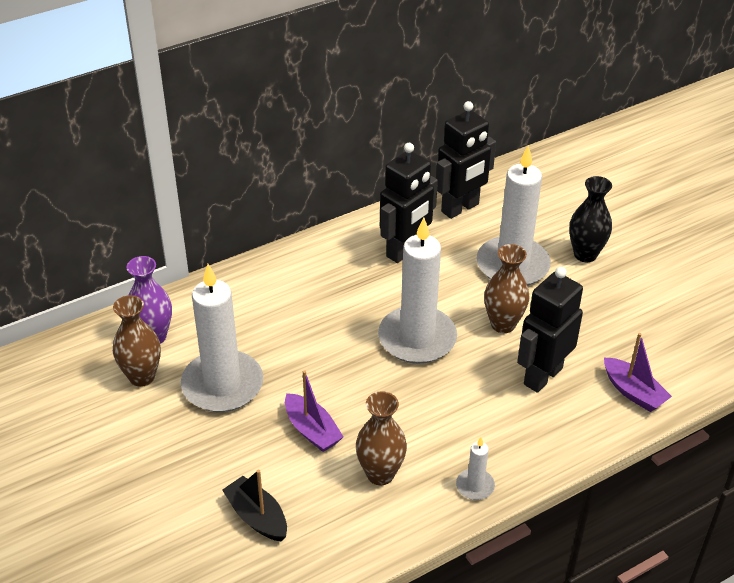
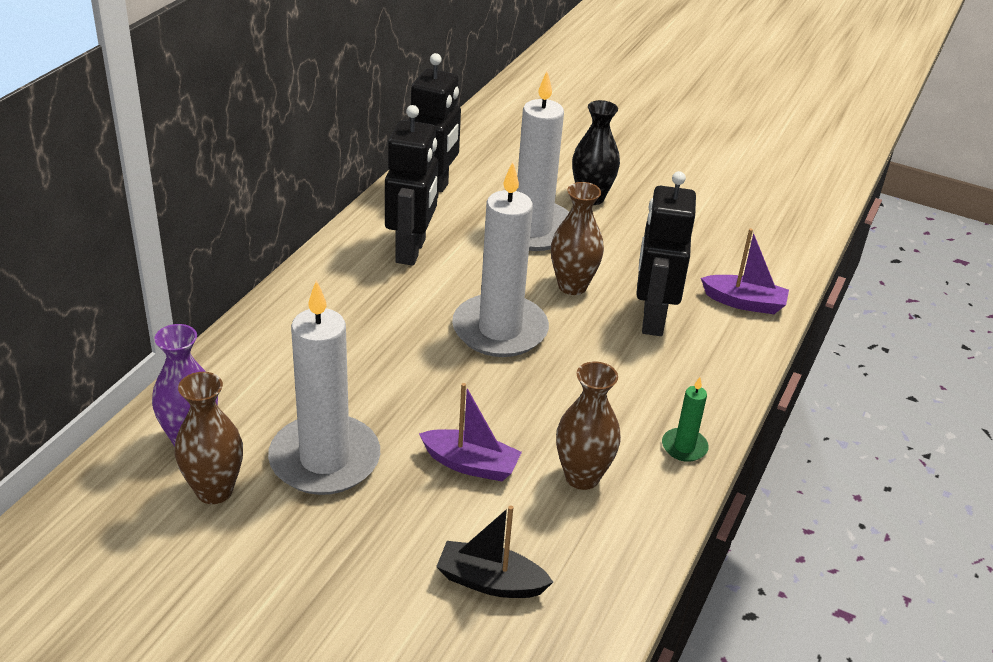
camera: 35 degrees left, 5 degrees down
white candle [456,438,495,500] -> green candle [662,377,709,462]

